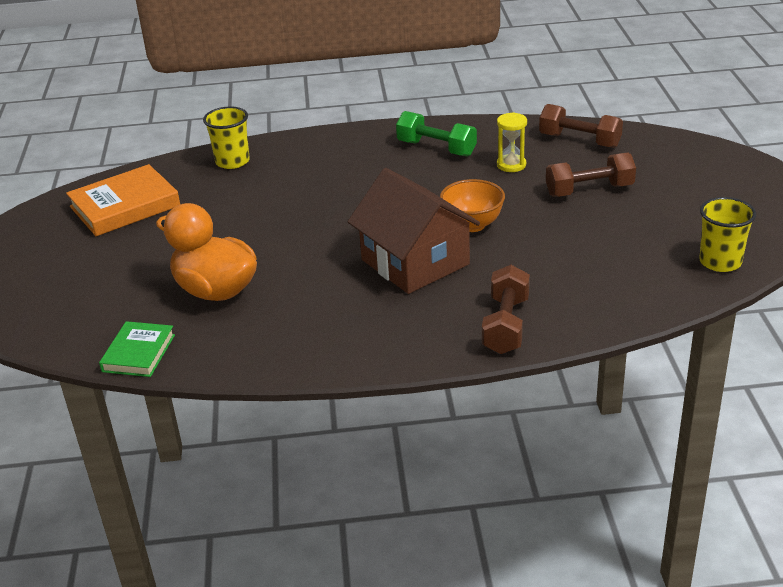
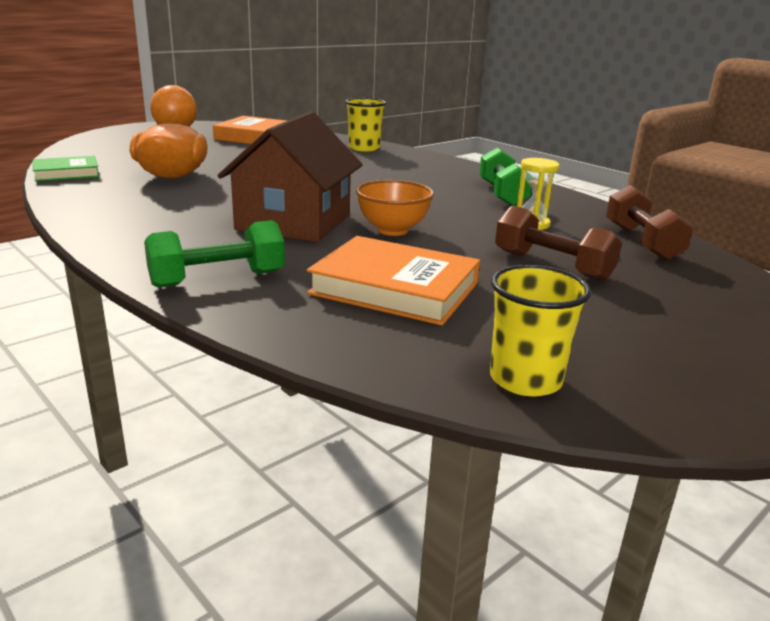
camera: 50 degrees right, 10 degrees down
brown dumbbell [482,265,530,354] -> green dumbbell [144,220,285,288]
none -> orange book [307,236,480,325]

